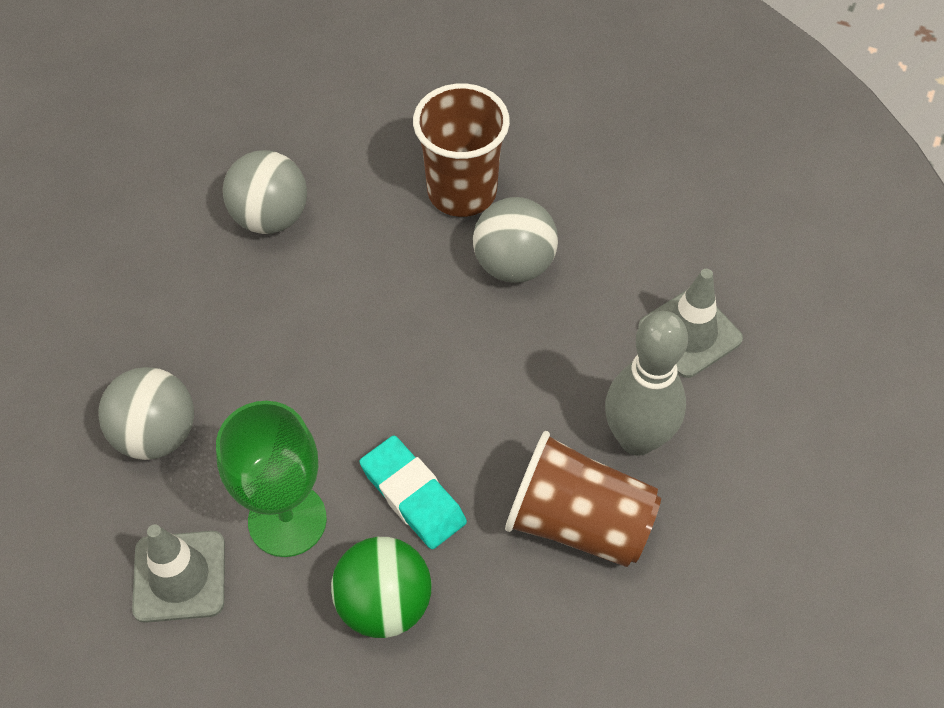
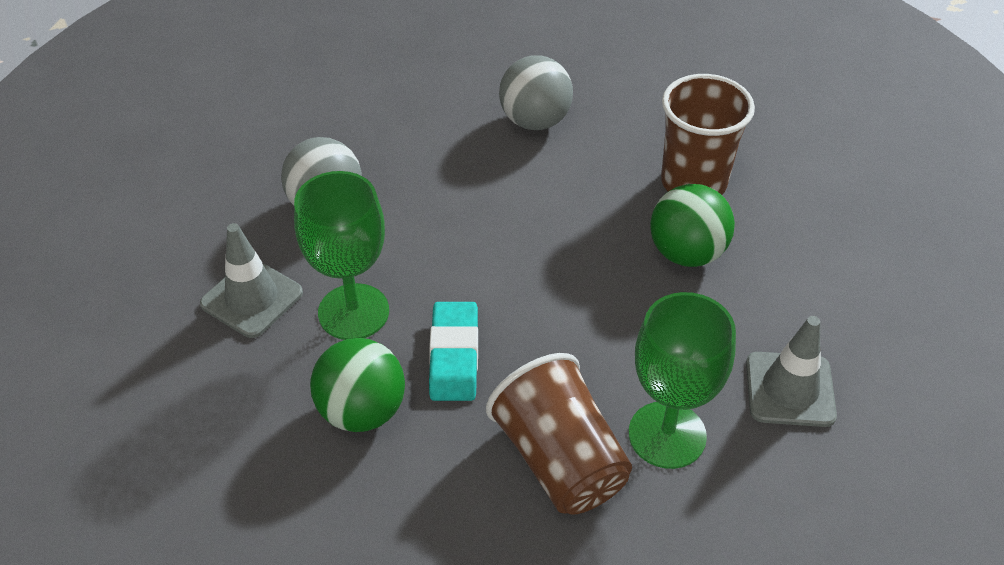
camera: 40 degrees right, 10 degrees down
grey ball [473,197,558,283] -> green ball [650,184,735,267]
grey bowling pin [605,311,688,456] -> green goblet [629,292,736,469]

